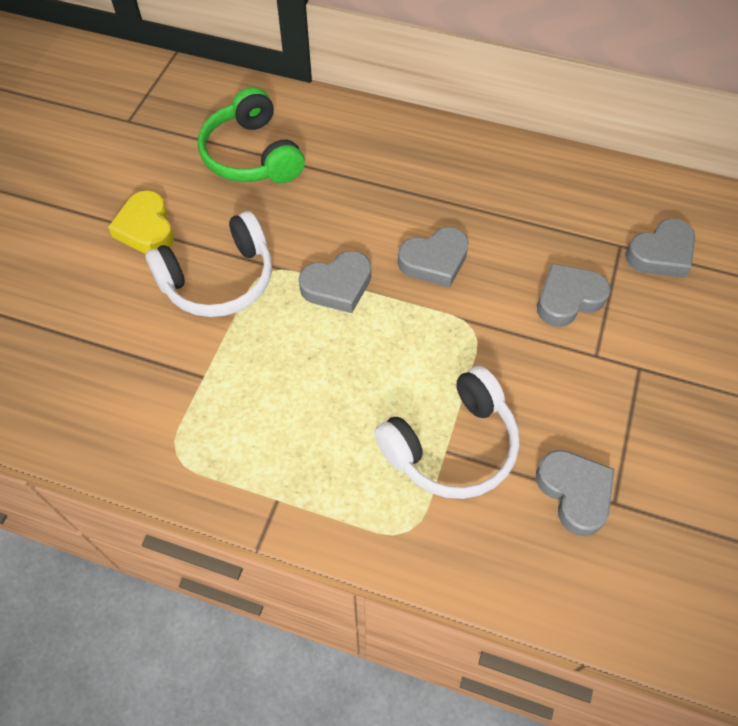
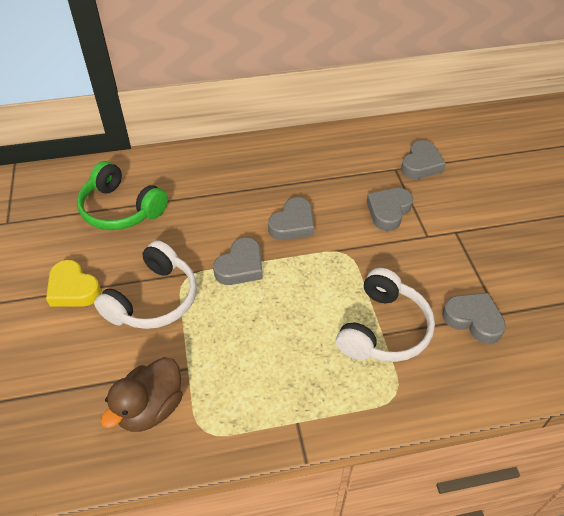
camera: 30 degrees left, 10 degrees down
none -> brown duck [101,357,183,432]

